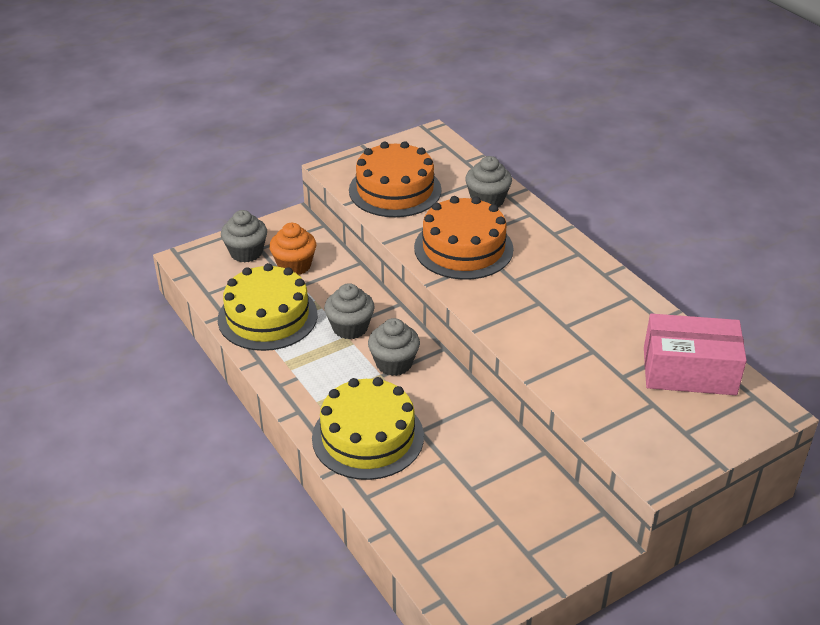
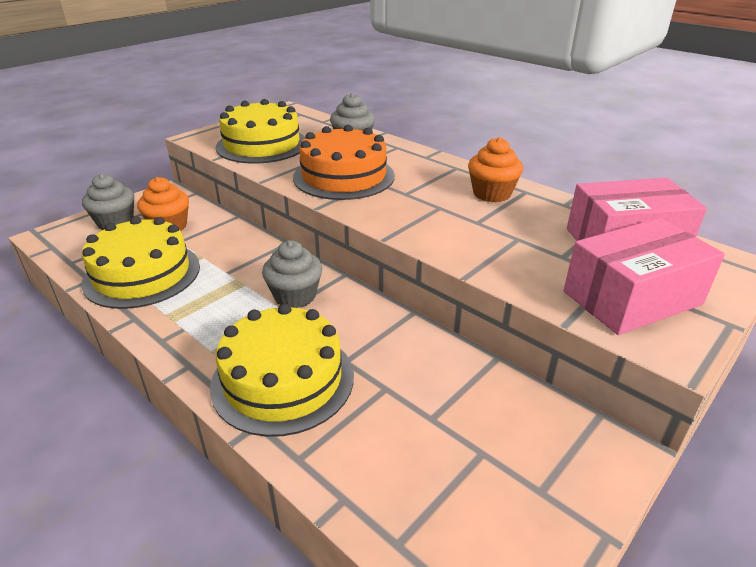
camera: 15 degrees left, 5 degrees down
grey cupcake [324,283,375,340] -> none
orange cake [349,141,442,217] -> yellow cake [216,99,305,164]
none -> orange cupcake [468,137,523,202]
none -> pink box [563,218,725,335]

